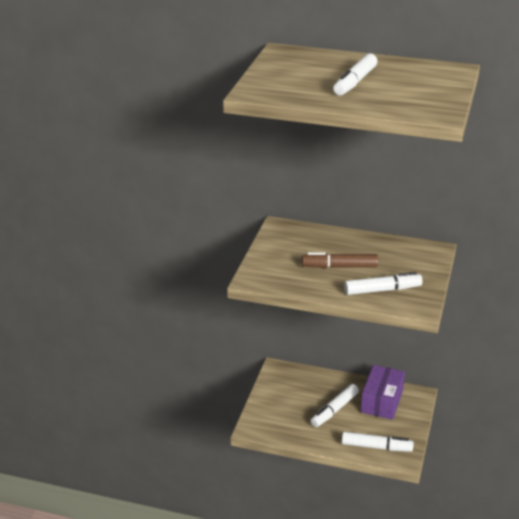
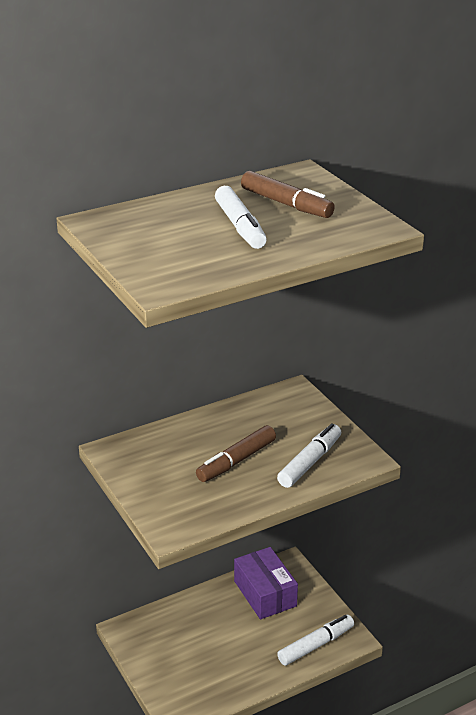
camera: 45 degrees left, 0 degrees up
white marker [310,384,359,427] -> none
none -> brown marker [241,171,335,218]

